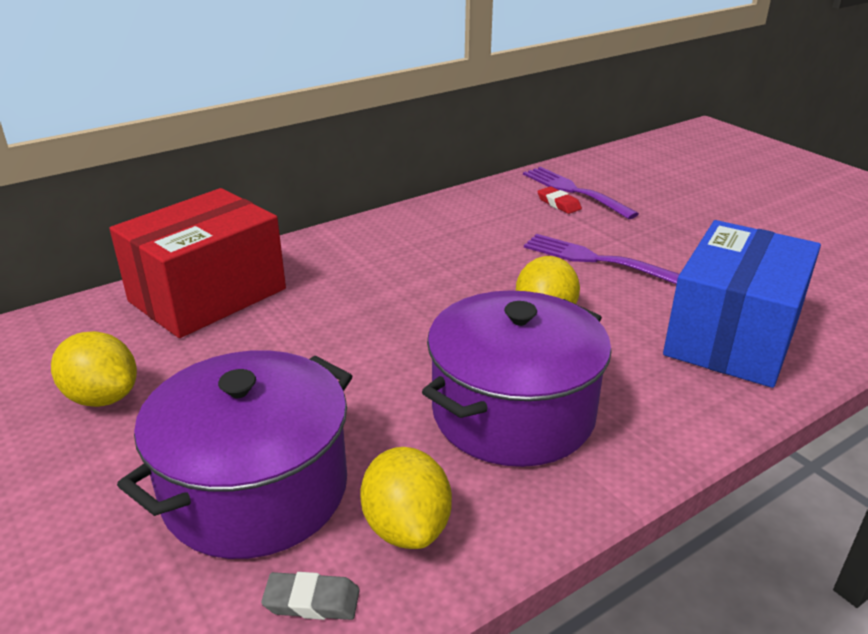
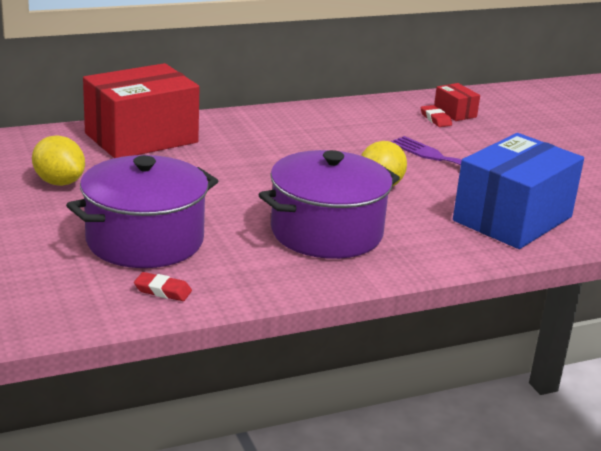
camera: 10 degrees right, 5 degrees down
grey eraser [261,572,360,620] -> red eraser [134,272,192,301]
yellow lemon [360,447,452,549] -> none
purple fork [523,167,639,219] -> red box [434,83,480,121]

